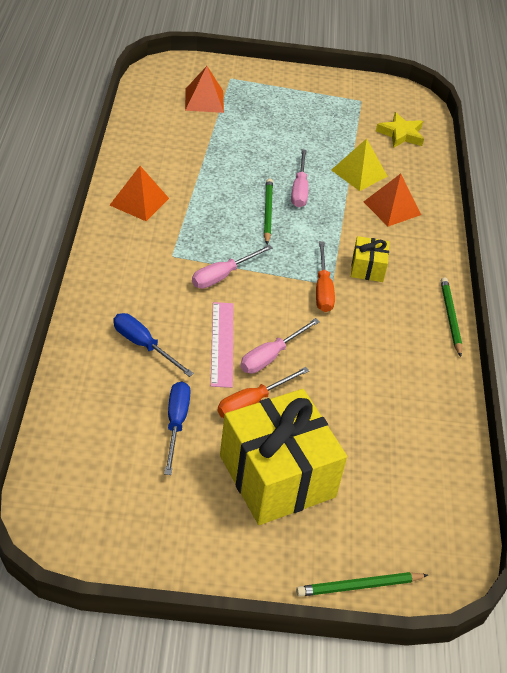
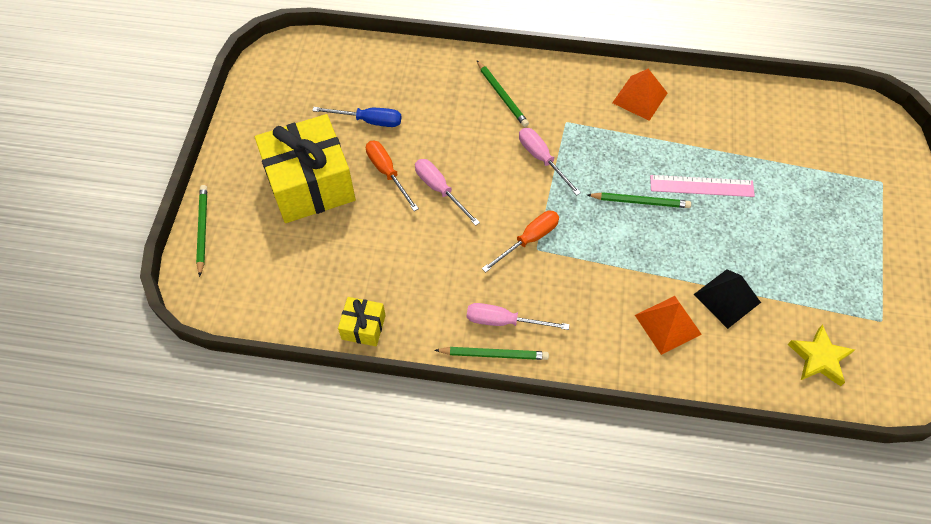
camera: 100 degrees right, 15 degrees up
blue screwdriver [113,313,194,377] -> none
orange pyramid [185,66,224,113] -> none
pink ruler [211,302,233,388] -> pink ruler moved to [650,175,755,197]
pink screwdriver [291,149,309,208] -> pink screwdriver moved to [467,303,570,330]
orange screwdriver [316,241,335,312] -> orange screwdriver turned 135 degrees clockwise [482,211,559,273]
yellow pyramid [331,138,388,191] -> black pyramid [693,269,761,329]
yellow gift [351,236,389,282] -> yellow gift moved to [338,297,386,346]
none -> green pencil [477,60,529,127]

